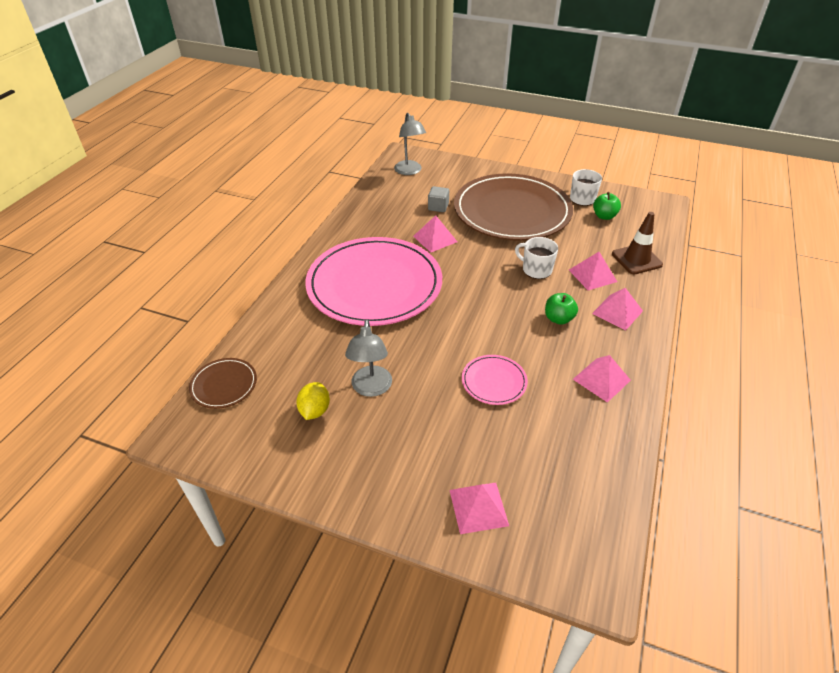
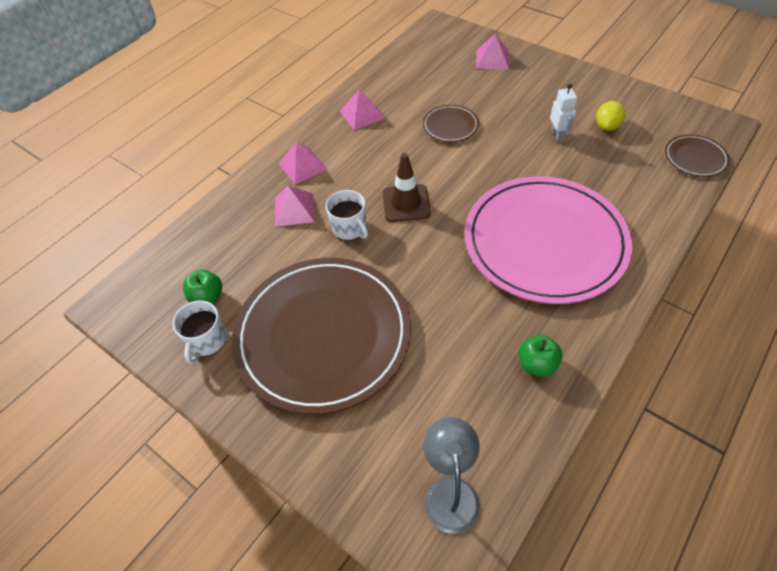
camera: 160 degrees left, 10 degrees up
grey lamp [345,320,392,397] -> white robot [550,84,577,142]
pink pyramid [413,215,457,252] -> none
grey cube [428,186,449,212] -> none
pink plate [462,355,528,405] -> brown plate [423,105,479,142]
green apple [545,293,578,325] -> green apple moved to [519,335,563,376]
brown traffic cone [612,212,663,274] -> brown traffic cone moved to [383,153,431,222]

